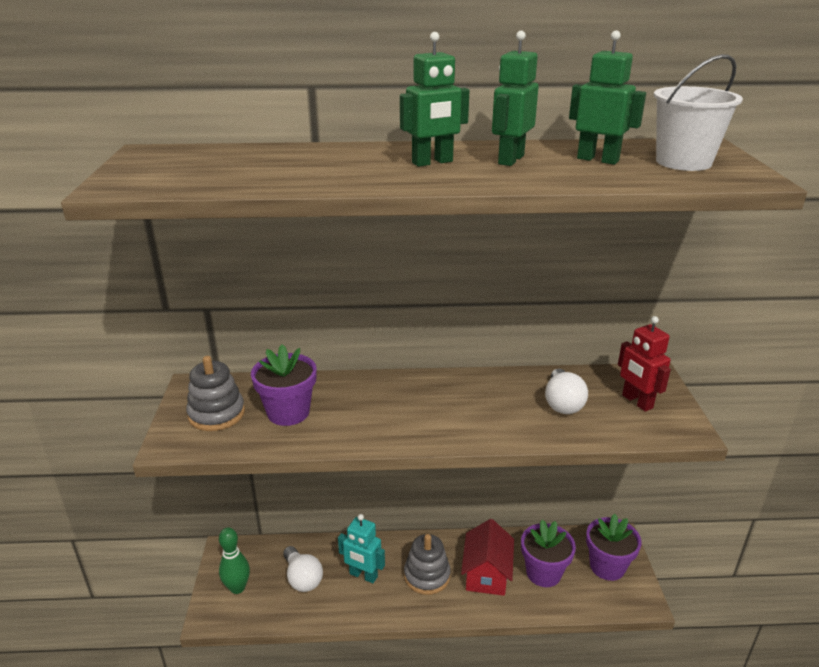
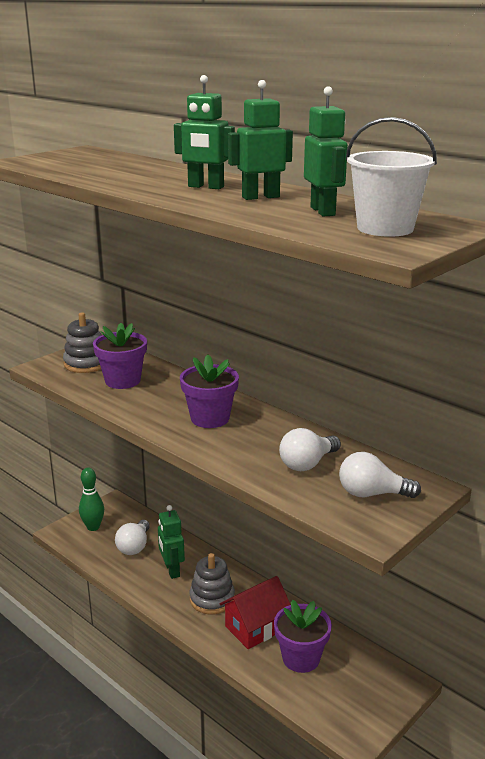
camera: 45 degrees right, 5 degrees down
turquoise robot [338,514,385,583] -> green robot [158,505,185,579]
purple flower pot [586,514,641,581] -> purple flower pot moved to [180,354,239,428]
red robot [618,316,671,412] -> white light bulb [339,452,421,498]

